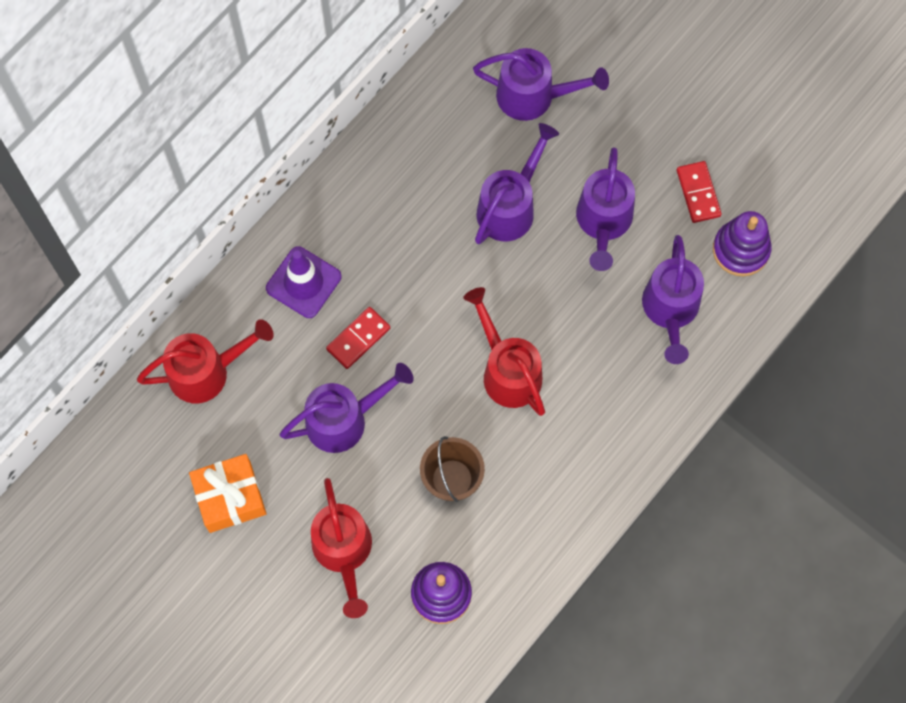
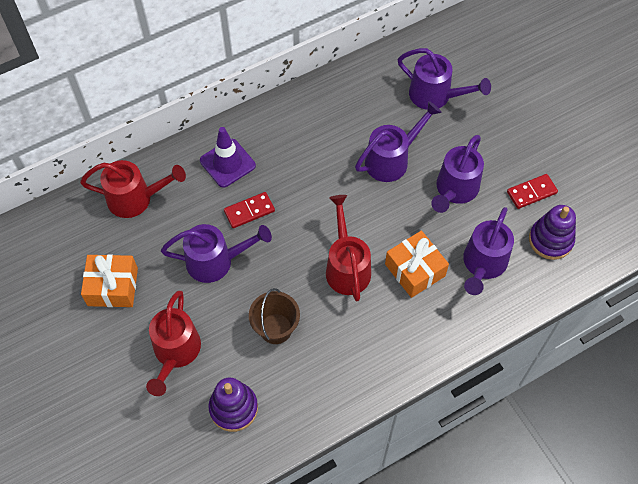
camera: 20 degrees right, 10 degrees down
red domino [677,161,722,223] -> red domino turned 60 degrees clockwise [507,174,558,209]
none -> orange gift [385,231,449,298]

